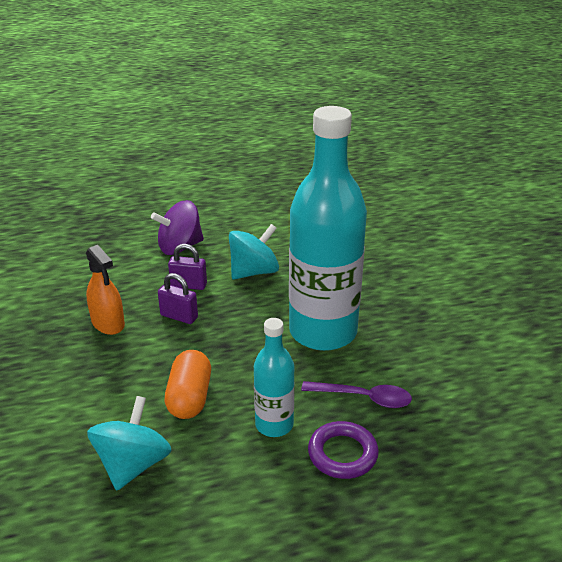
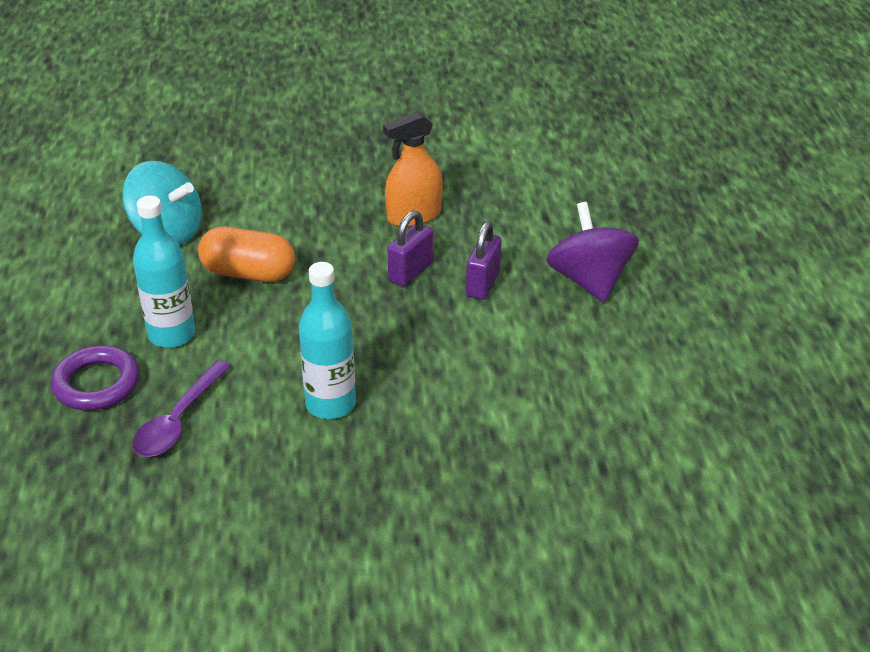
camera: 100 degrees right, 5 degrees up
turquoise spinning top [229,224,279,280] -> none
turquoise bottle [289,106,367,351] -> turquoise bottle [299,262,356,419], size x0.48

